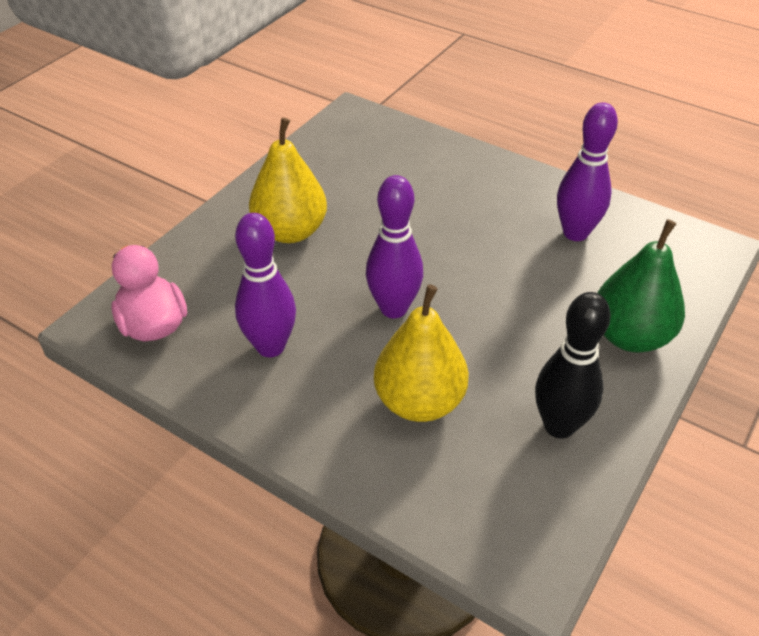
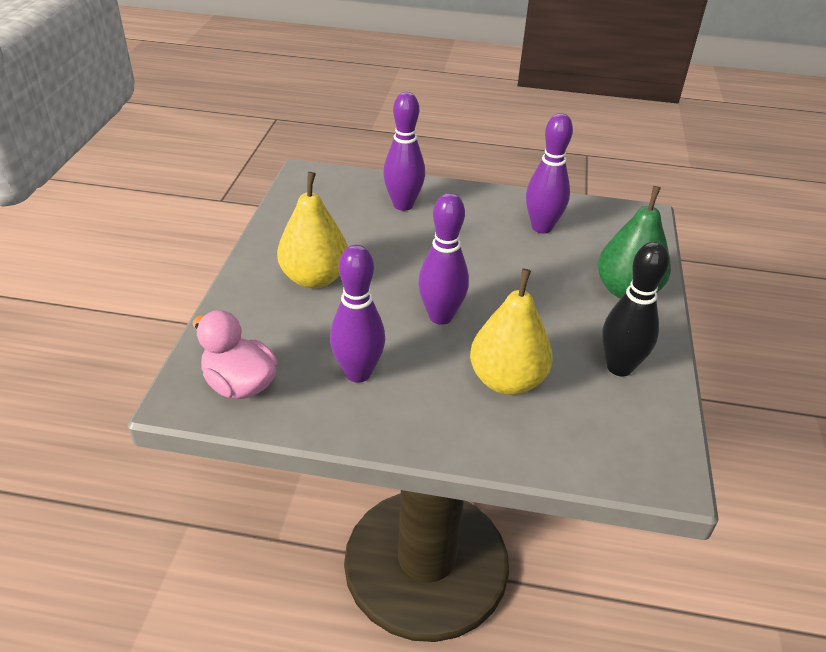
camera: 25 degrees left, 5 degrees down
none -> purple bowling pin [383,92,425,211]

